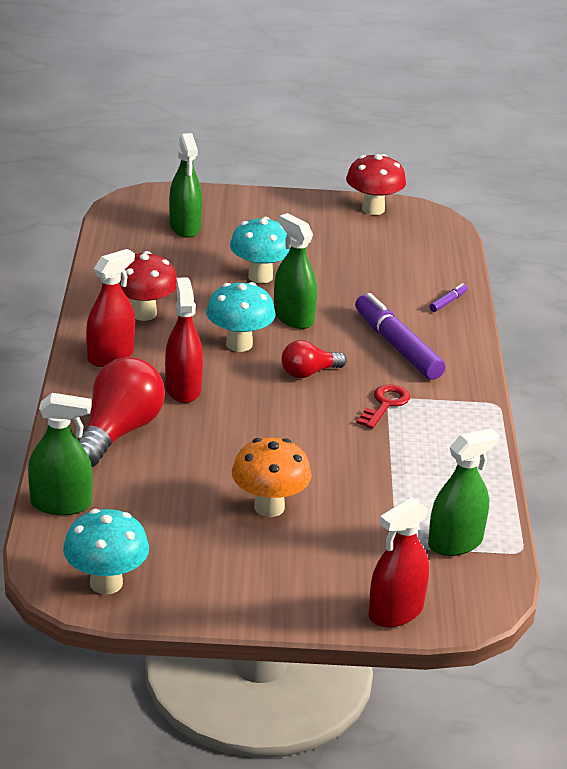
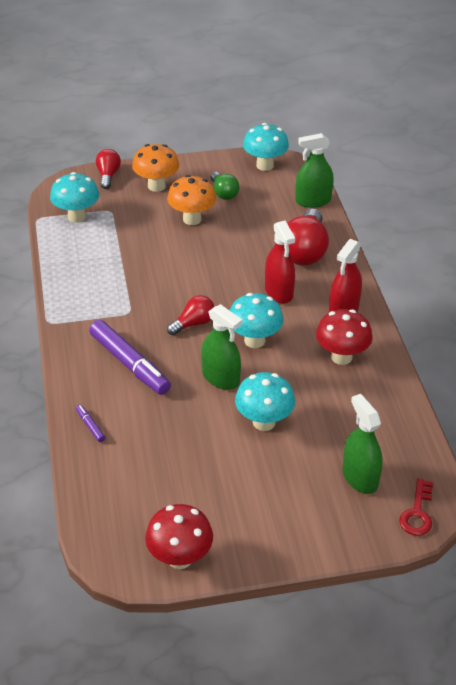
camera: 170 degrees right, 10 degrees up
red key [356,385,410,429] -> red key moved to [399,478,433,536]
red spray bottle [369,497,429,628] -> red light bulb [96,149,121,189]
green spray bottle [428,428,499,556] -> turquoise mushroom [50,172,99,223]
purple marker [429,283,467,312] -> purple marker turned 120 degrees clockwise [76,405,105,442]
none -> orange mushroom [132,144,179,192]
none -> green light bulb [211,172,240,200]

